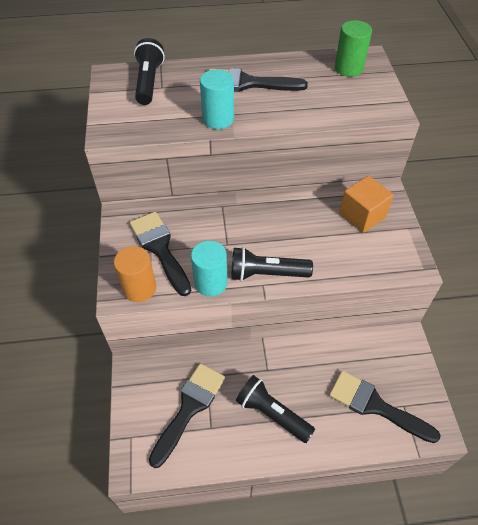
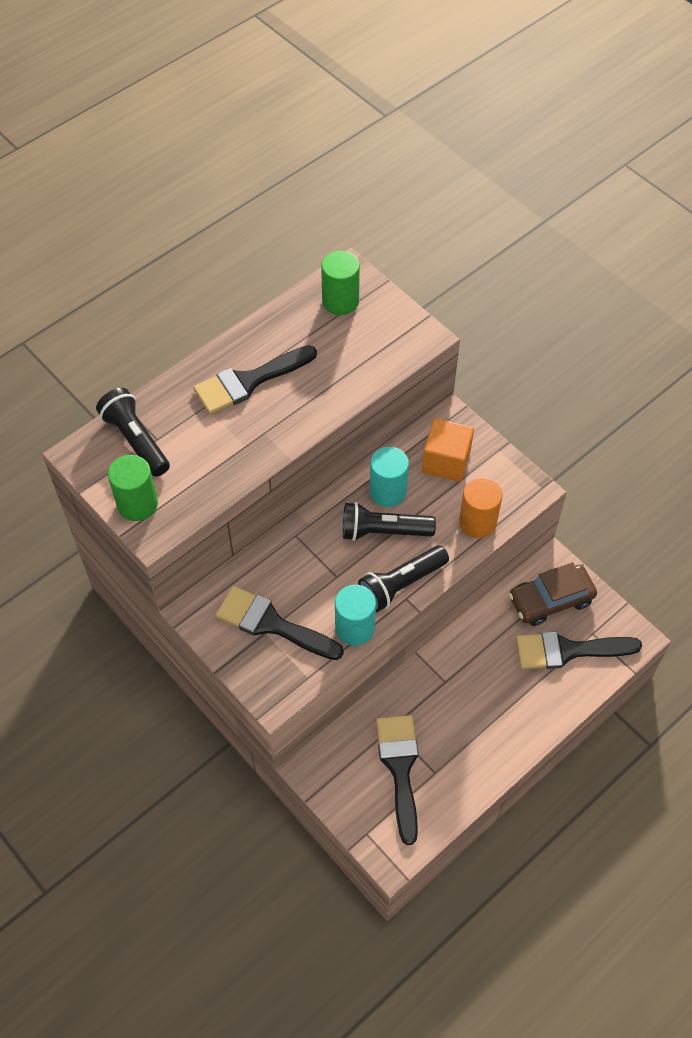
camera: 35 degrees left, 5 degrees up
orange cylinder [114,246,156,302] -> orange cylinder moved to [459,477,502,538]
turquoise cylinder [200,69,234,129] -> turquoise cylinder moved to [370,447,409,507]
black flashlight [236,375,315,443] -> black flashlight moved to [343,502,436,541]
none -> green cylinder [108,455,158,521]
none -> brown car [509,562,597,626]

